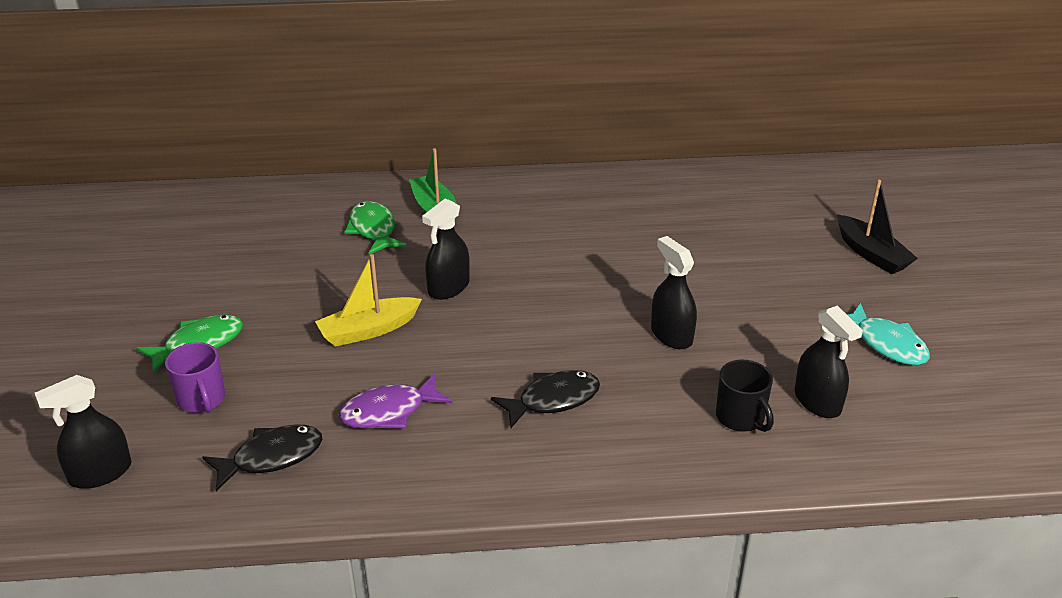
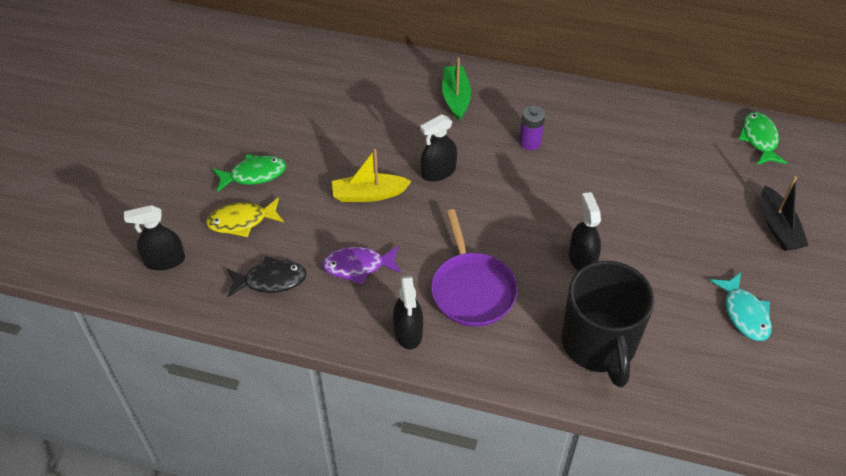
camera: 20 degrees right, 15 degrees up
purple mug [165,342,225,413] -> yellow fish [206,198,284,237]
green fish [345,201,407,255] -> green fish moved to [738,112,787,165]
black fish [491,370,600,428] -> purple pan [431,209,518,327]
black mug [716,359,774,432] -> black mug [561,261,655,387], size x2.08
black spray bottle [795,305,863,418] -> black spray bottle moved to [393,276,423,349]
none -> purple battery [519,106,545,150]

